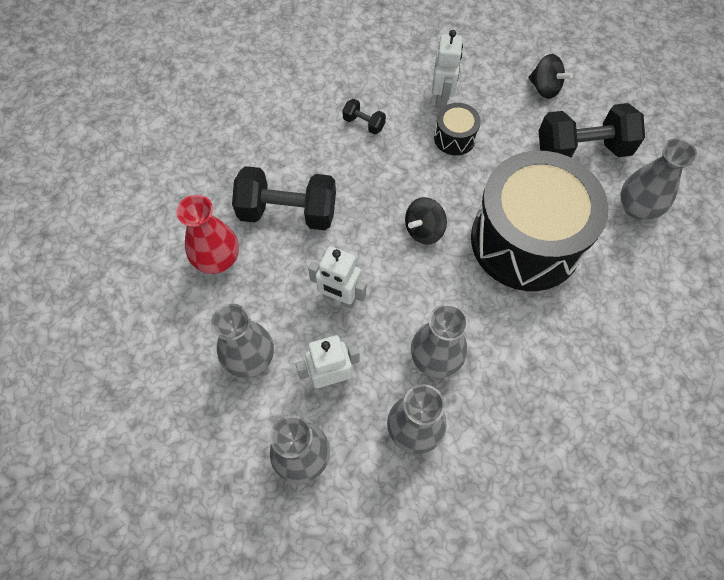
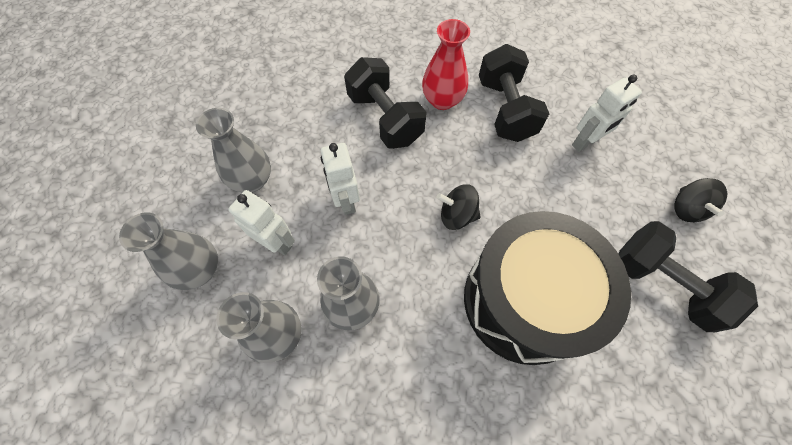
camera: 50 degrees right, 0 degrees up
red vase [177,195,239,274] -> red vase moved to [422,19,470,110]
black dumbbell [343,99,386,135] -> black dumbbell [479,44,549,142], size x2.18
black drum [434,103,481,155] -> none
grey vase [621,138,698,220] -> none

